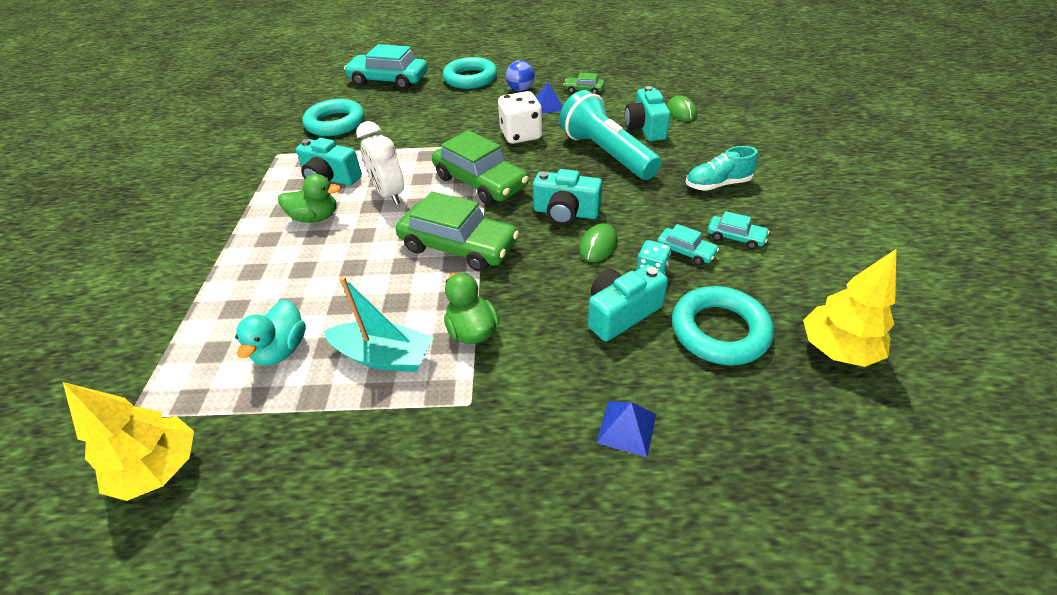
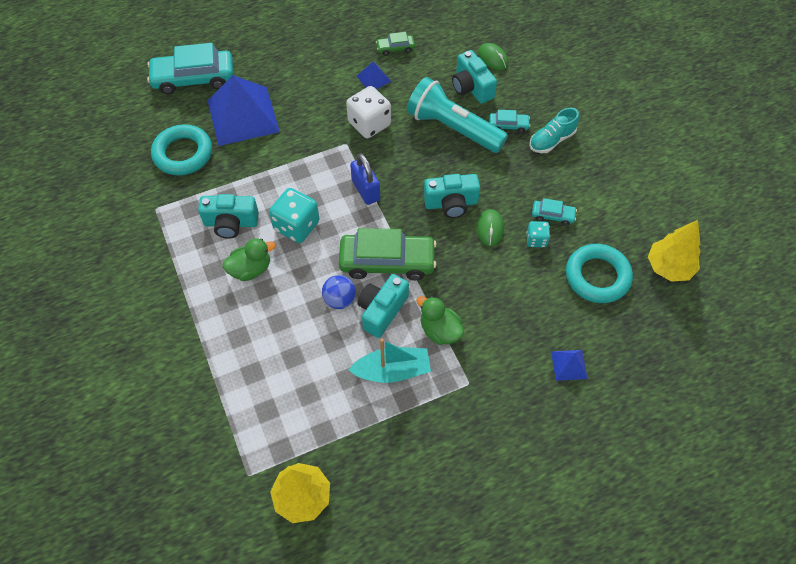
camera: 25 degrees left, 15 degrees up
turquoise duck [235,299,306,365] -> none
white clock [356,121,404,205] -> turquoise dice [269,188,320,243]
green car [432,130,529,205] -> blue padlock [350,153,380,205]
turquoise ring [443,57,497,89] -> none
blue ball [506,60,535,91] -> blue ball moved to [322,275,356,309]
turquoise camera [588,264,668,341] -> turquoise camera moved to [357,274,409,338]
turquoise car [707,211,770,249] -> turquoise car moved to [489,110,530,133]
none -> blue pyramid [207,75,280,146]

